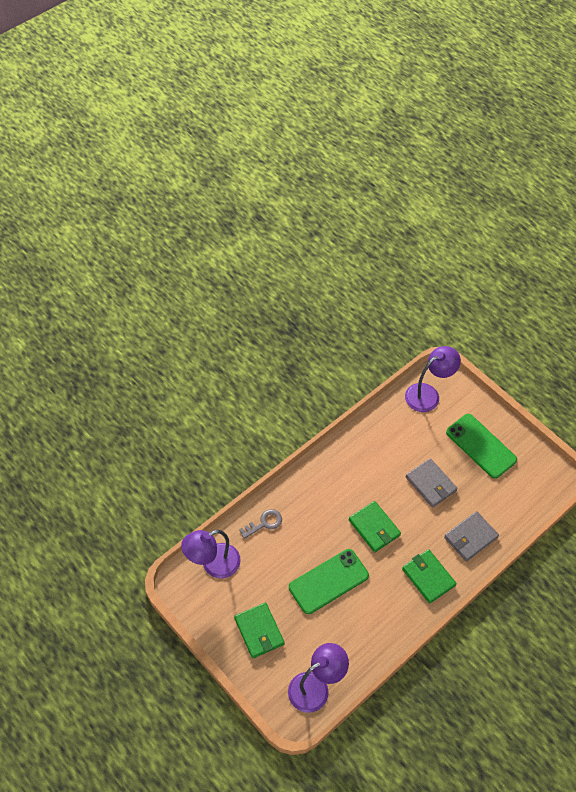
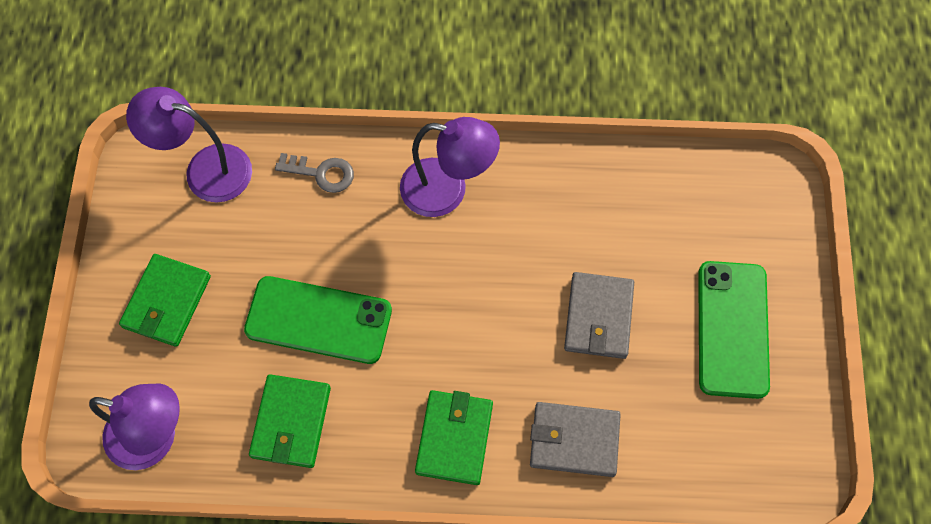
camera: 45 degrees right, 10 degrees up
green wallet [349,501,401,552] -> green wallet moved to [249,374,331,468]
purple lamp [405,346,461,412] -> purple lamp moved to [400,117,500,217]

